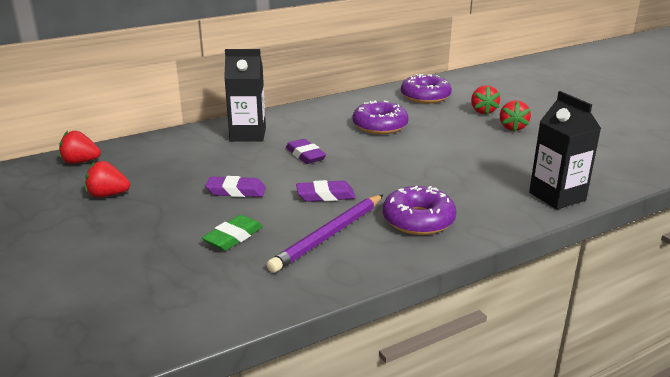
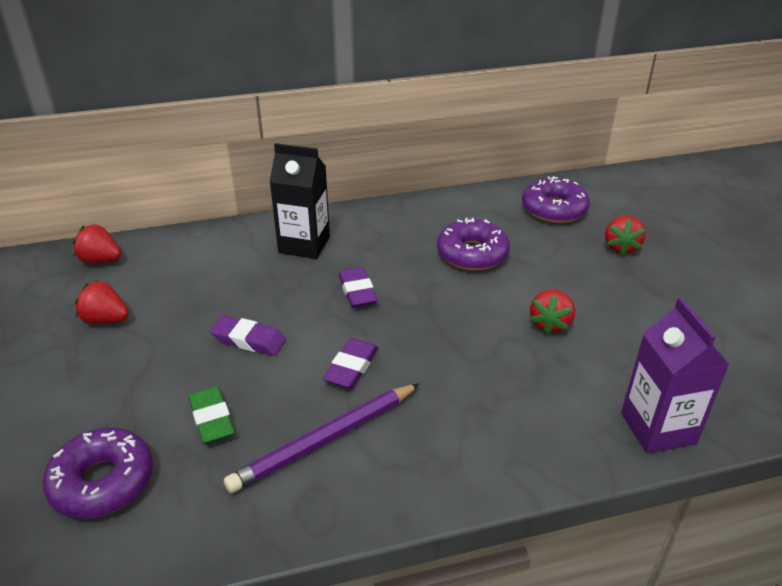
camera: 15 degrees right, 10 degrees up
green eraser [202,215,263,251] -> green eraser turned 75 degrees counterclockwise [189,386,235,444]
purple eraser [296,180,356,202] -> purple eraser turned 75 degrees counterclockwise [323,338,378,389]
purple donut [383,186,457,235] -> purple donut moved to [43,427,153,519]
red strawberry [500,100,531,132] -> red strawberry moved to [530,289,575,334]
black carton [529,91,601,209] -> purple carton [621,298,729,453]

